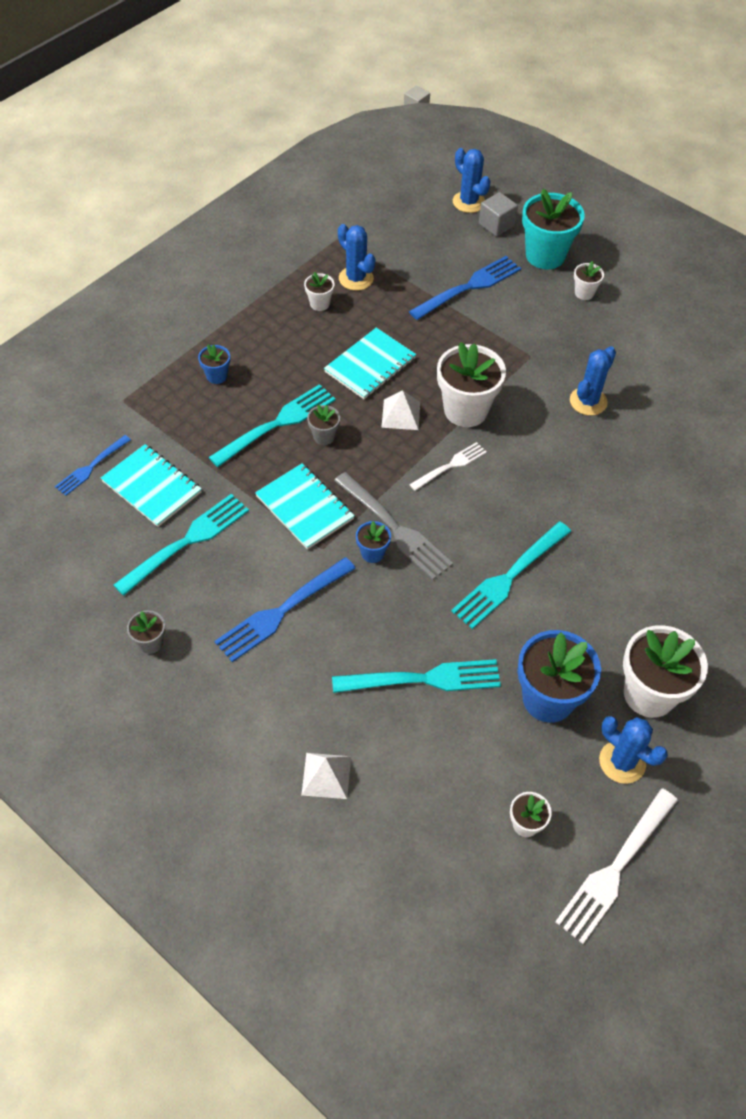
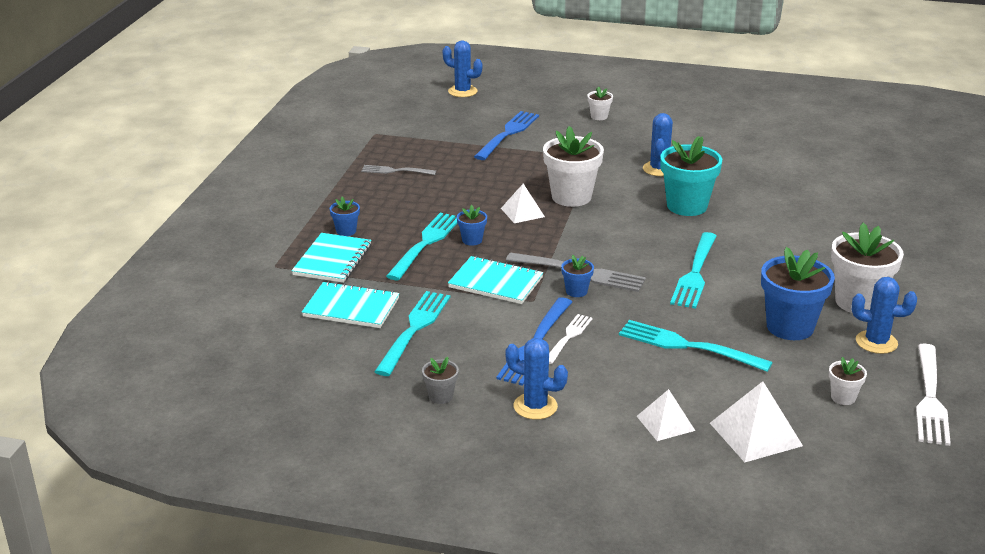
camera: 25 degrees left, 25 degrees down
blue fork [55,435,131,496] -> none
white flower pot [304,272,334,311] -> grey fork [361,165,436,175]
grey flower pot [307,405,340,445] -> blue flower pot [457,205,487,246]
turquoise notebook [324,327,416,399] -> turquoise notebook moved to [292,233,371,283]
turquoise fork [332,659,501,693] -> turquoise fork turned 120 degrees counterclockwise [619,320,773,372]
blue cactus [338,224,375,291] -> blue cactus moved to [505,338,568,420]
white fork [409,442,487,491] -> white fork moved to [549,314,593,364]
grey cube [479,192,518,237] -> none
turquoise flower pot [522,189,585,269] -> turquoise flower pot moved to [660,136,722,216]
none -> white pyramid [710,381,803,462]

